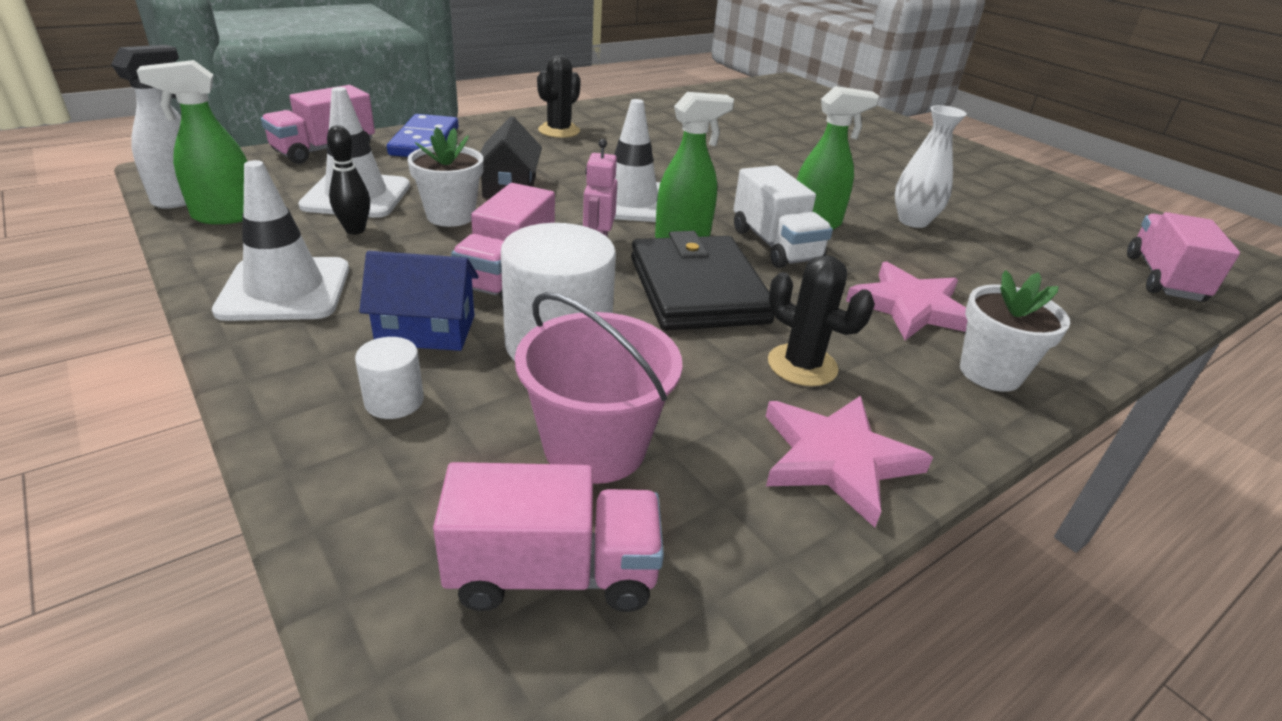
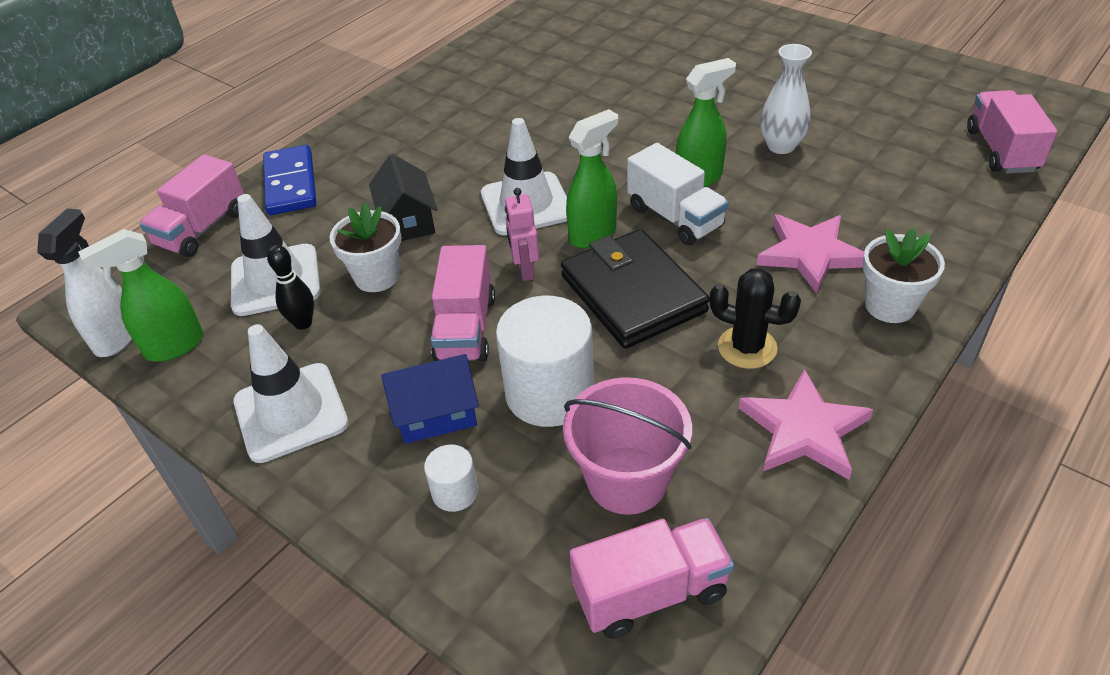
camera: 10 degrees left, 10 degrees up
black cactus [537,55,581,138] -> none

